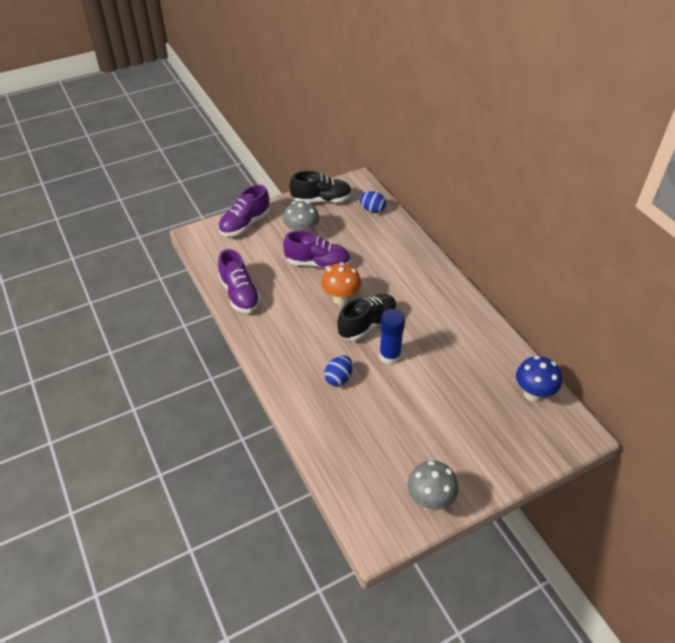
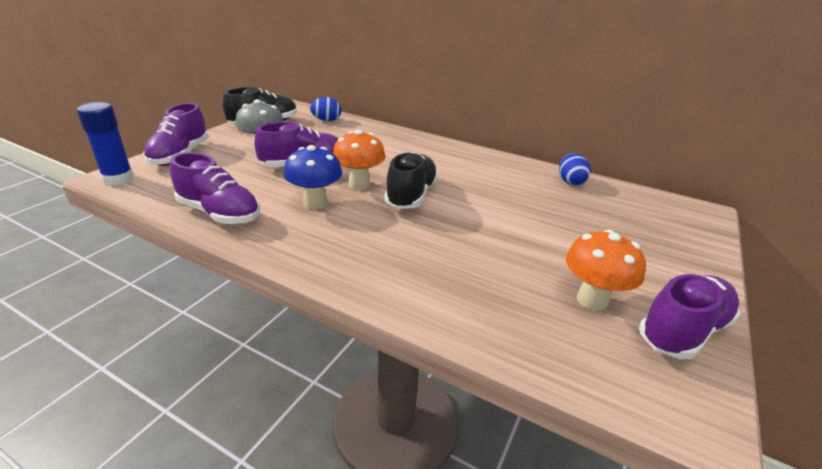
camera: 35 degrees left, 15 degrees down
blue egg [324,356,353,386] -> blue egg moved to [559,153,591,185]
blue glue stick [379,309,405,365] -> blue glue stick moved to [77,102,134,186]
grey mushroom [408,461,459,510] -> purple shoe [639,274,741,359]
blue mushroom [516,356,562,402] -> blue mushroom moved to [284,145,342,209]
none -> orange mushroom [566,230,646,311]

